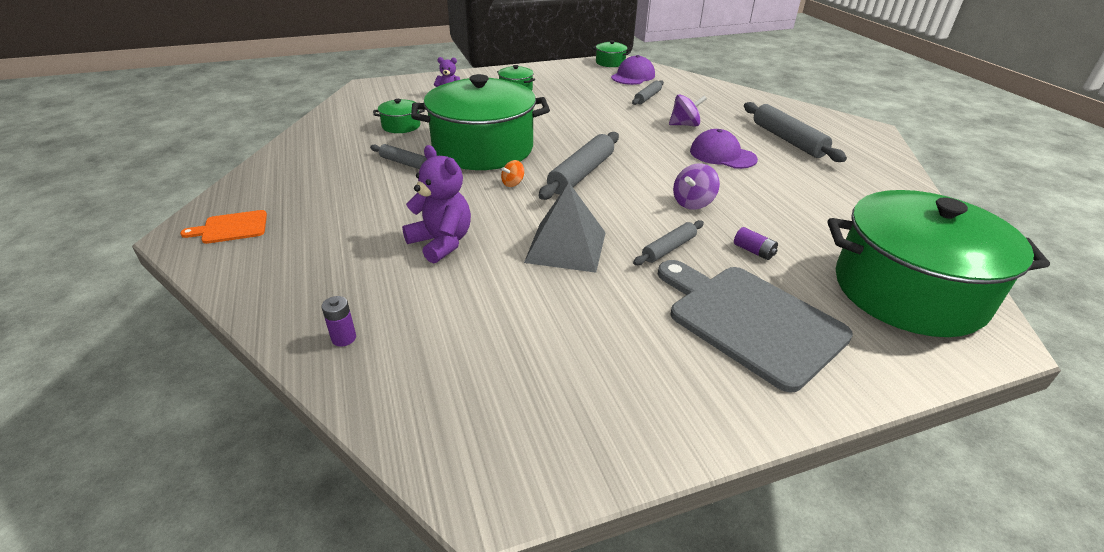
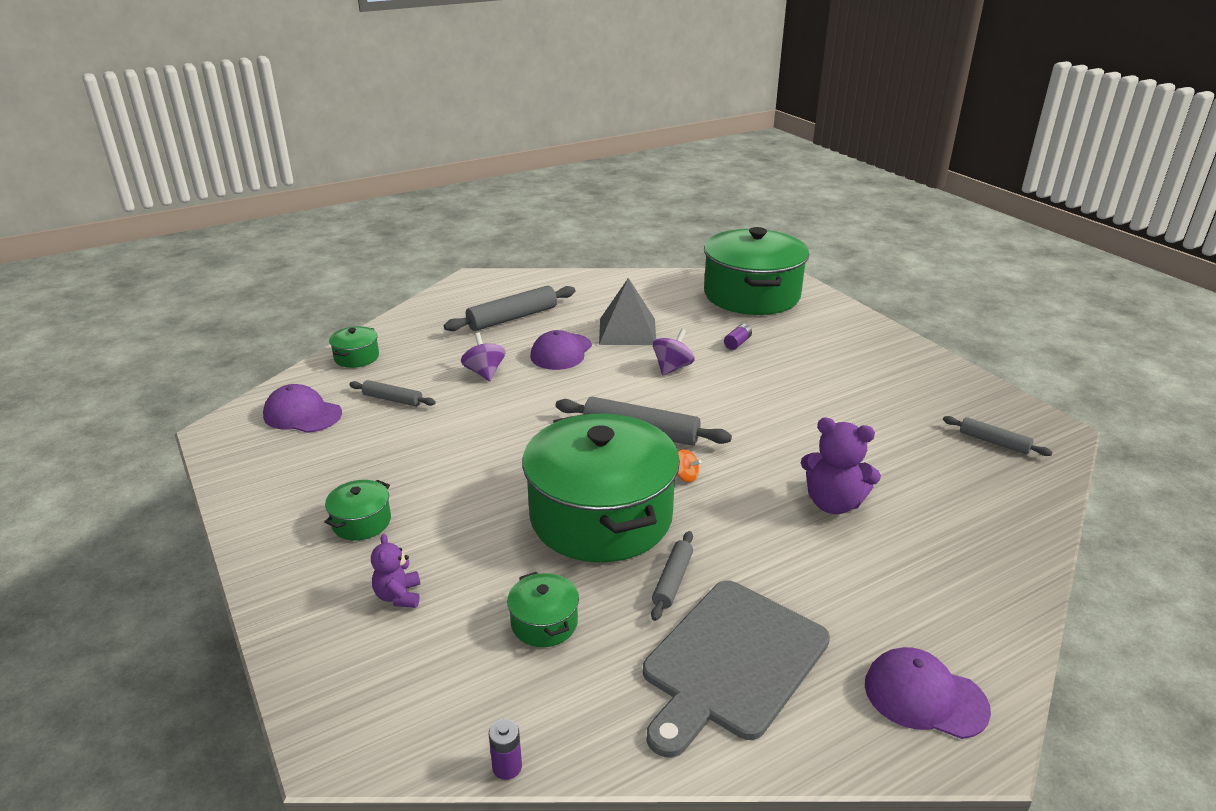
camera: 100 degrees left, 5 degrees down
orange cutting board [180,210,267,244] -> purple cap [865,647,991,739]
purple battery [321,296,356,347] -> purple battery moved to [489,719,522,780]
purple teddy bear [402,145,471,263] -> purple teddy bear turned 105 degrees counterclockwise [801,418,881,514]
grey pyramid [524,182,606,273] -> grey pyramid moved to [599,278,656,345]
green pot [592,40,631,67] -> green pot moved to [329,326,379,368]
grey rolling pin [633,220,704,265] -> grey rolling pin moved to [943,416,1053,456]
grey cutting board [658,260,853,393] -> grey cutting board moved to [643,580,830,758]
purple spinning top [673,164,720,210] -> purple spinning top turned 90 degrees counterclockwise [653,329,695,376]

